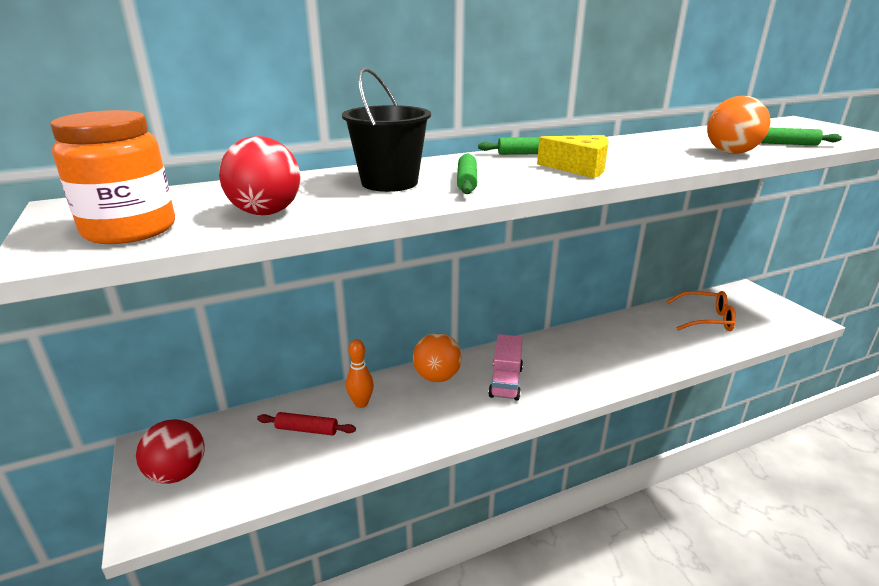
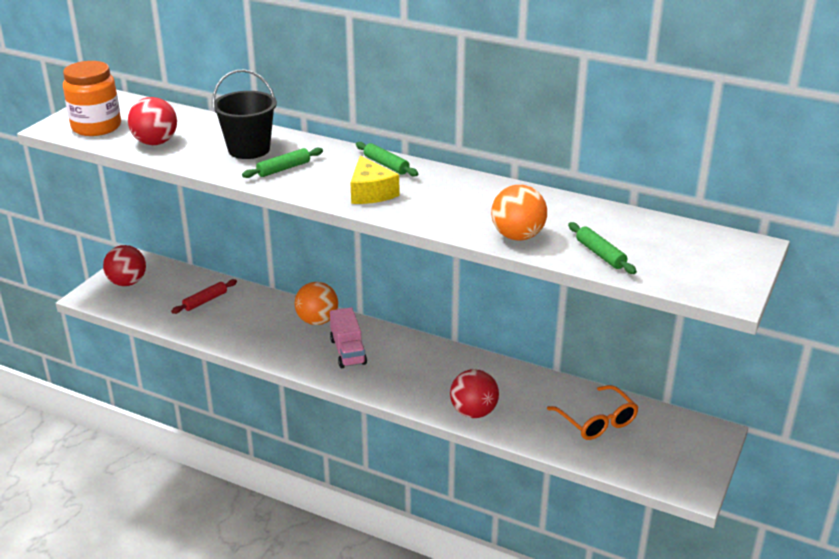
camera: 50 degrees right, 5 degrees up
red rolling pin [257,412,356,435] -> red rolling pin turned 75 degrees clockwise [171,279,237,314]
orange bowling pin [346,339,374,408] -> none
pink truck [488,334,523,401] -> pink truck turned 75 degrees counterclockwise [330,307,367,368]
none -> red ball [450,369,499,418]

